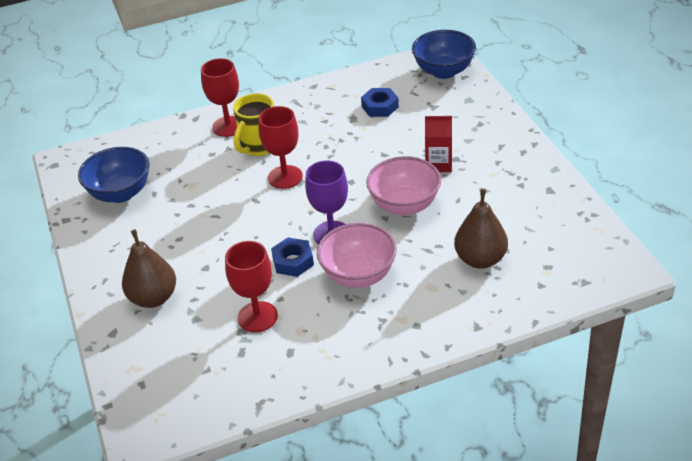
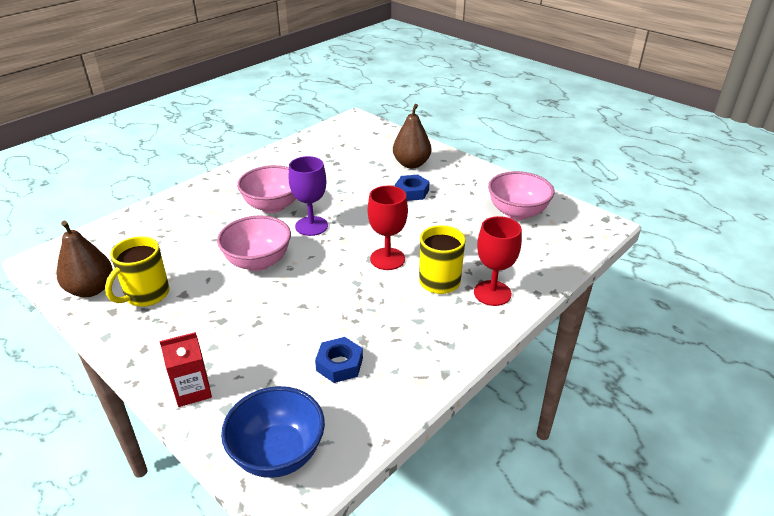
camera: 150 degrees right, 5 degrees down
blue bowl [78,147,149,203] -> pink bowl [488,171,554,220]
red goblet [225,241,278,332] -> none
blue nut [271,238,314,277] -> blue nut moved to [395,175,430,201]
red carton [425,116,452,172] -> red carton moved to [160,332,212,407]
brown pear [454,189,508,269] -> brown pear moved to [57,221,113,297]
none -> yellow mug [105,236,170,307]

